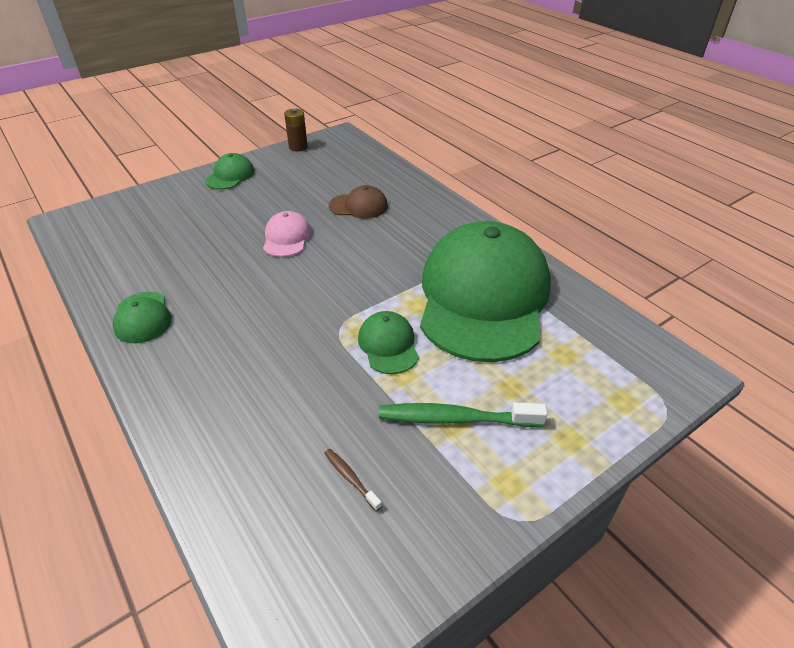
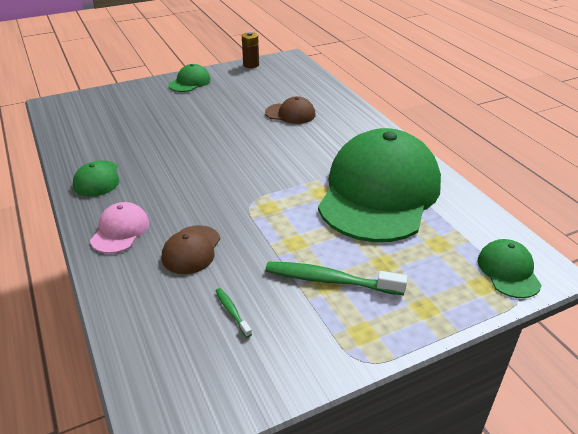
camera: 10 degrees right, 5 degrees down
pink cap [263,211,312,257] -> pink cap moved to [90,202,149,254]
brown toothbrush [325,449,382,511] -> green toothbrush [215,288,252,338]
green cap [358,311,419,374] -> green cap moved to [477,239,542,298]
none -> brown cap [162,225,221,274]

